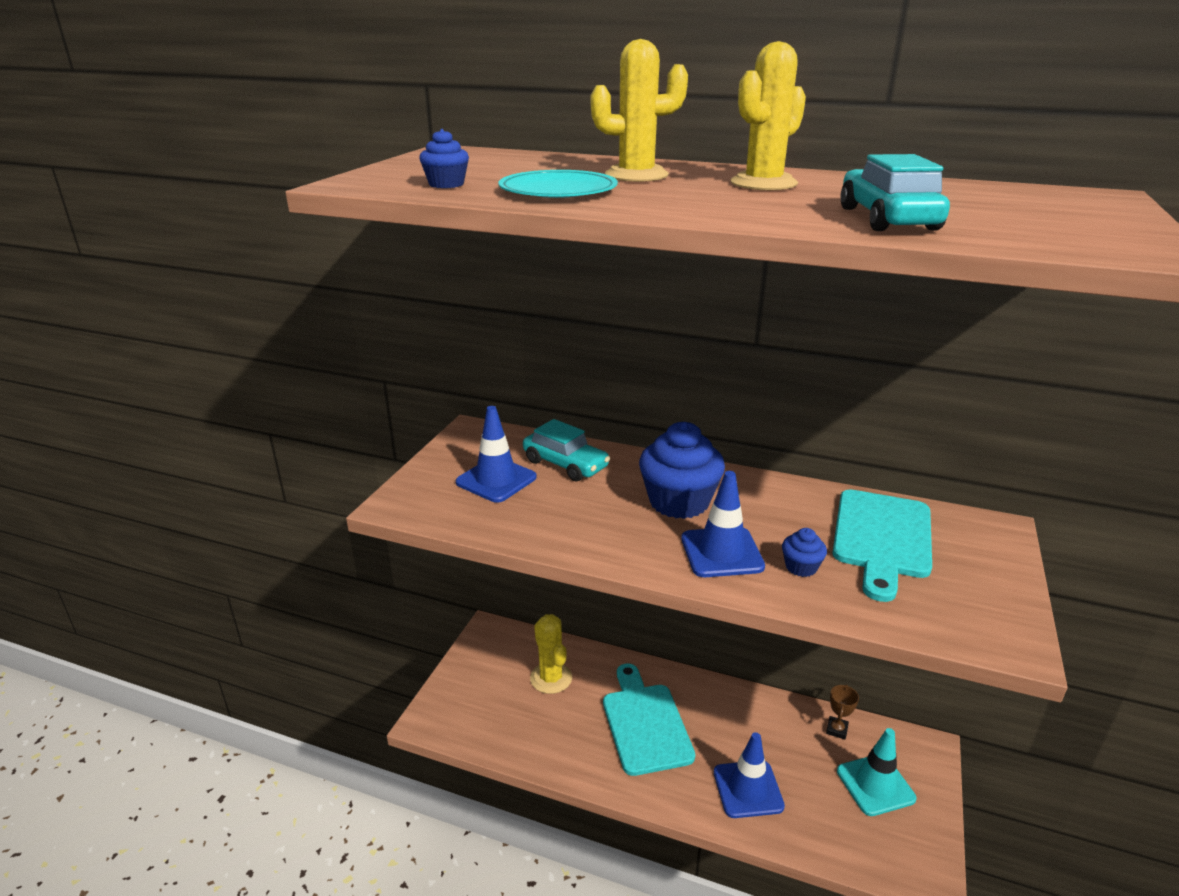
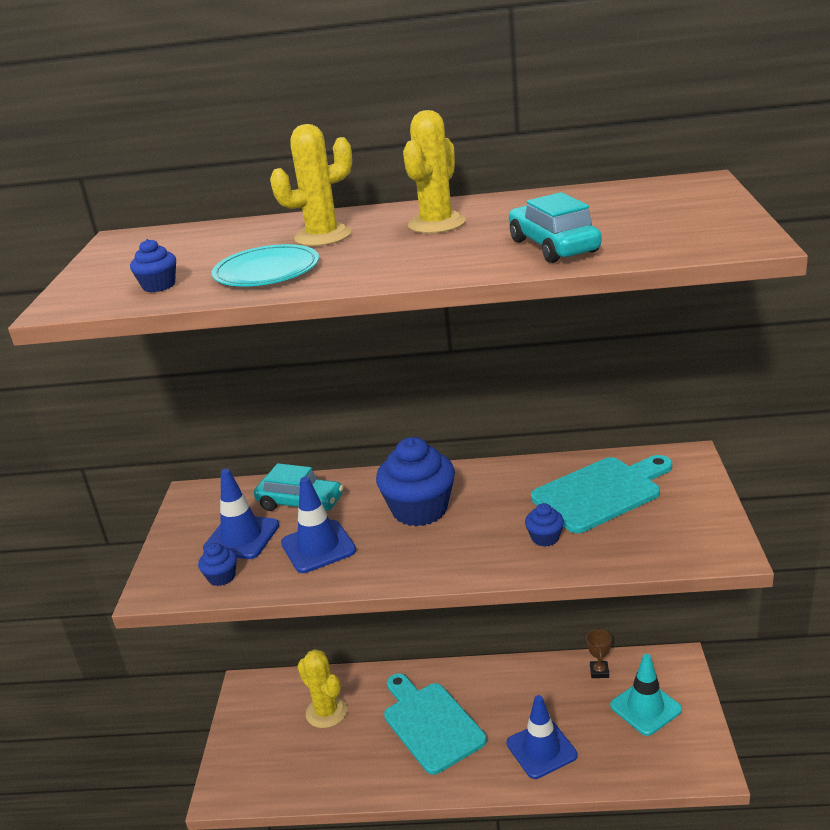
camera: 15 degrees left, 0 degrees up
blue traffic cone [681,471,765,577] -> blue traffic cone moved to [281,477,356,573]
turquoise cutting board [832,489,932,602] -> turquoise cutting board turned 120 degrees counterclockwise [531,455,672,533]
none -> blue cupcake [198,543,237,586]

